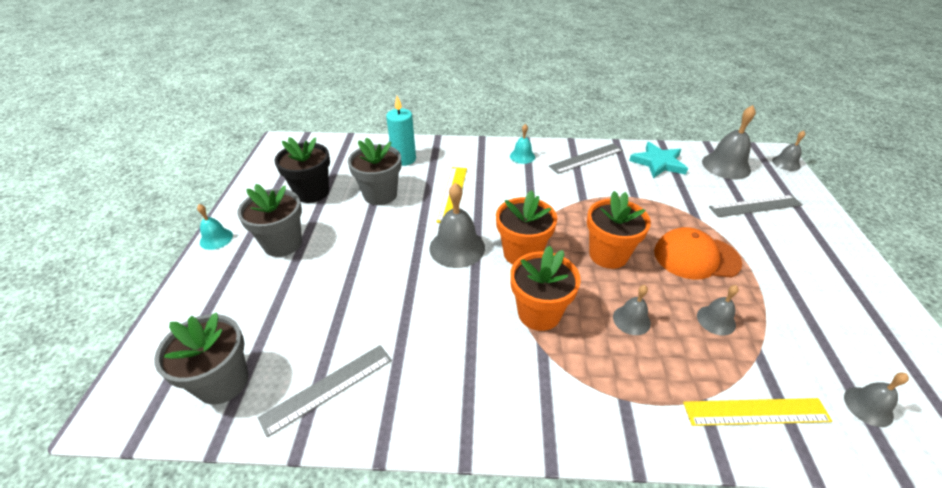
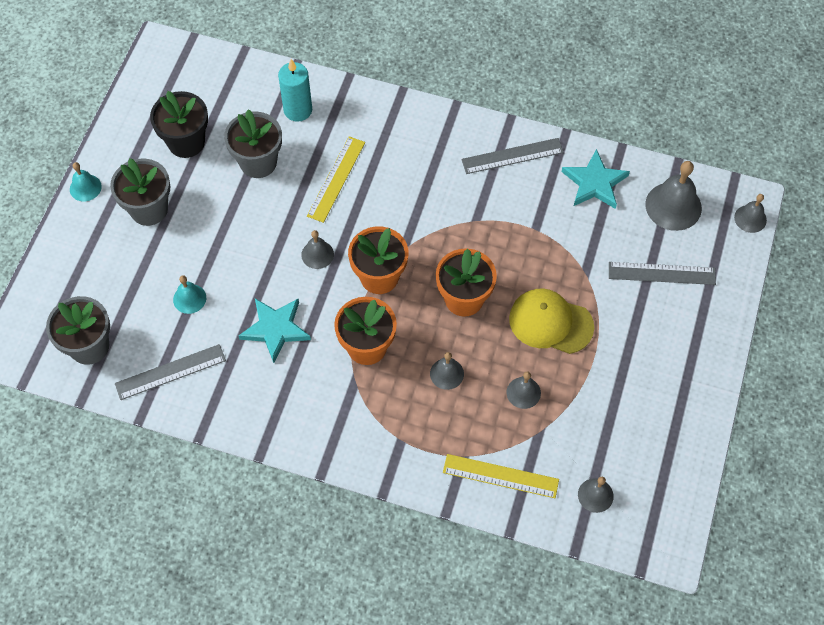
camera: 15 degrees right, 20 degrees up
grey bell [429,183,485,268] -> grey bell [301,230,334,269], size x0.57
turquoise bell [510,124,535,164] -> turquoise bell moved to [173,275,206,314]
orange cap [654,227,742,280] -> yellow cap [509,288,594,354]
none -> turquoise star [238,298,311,363]

